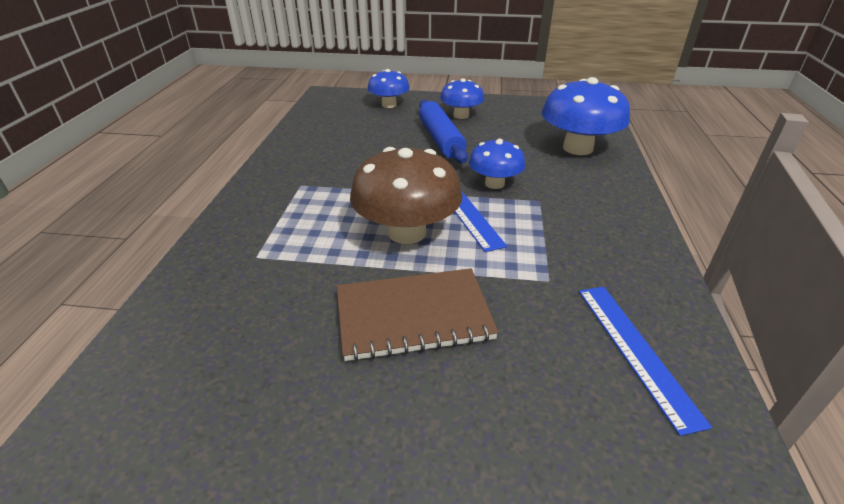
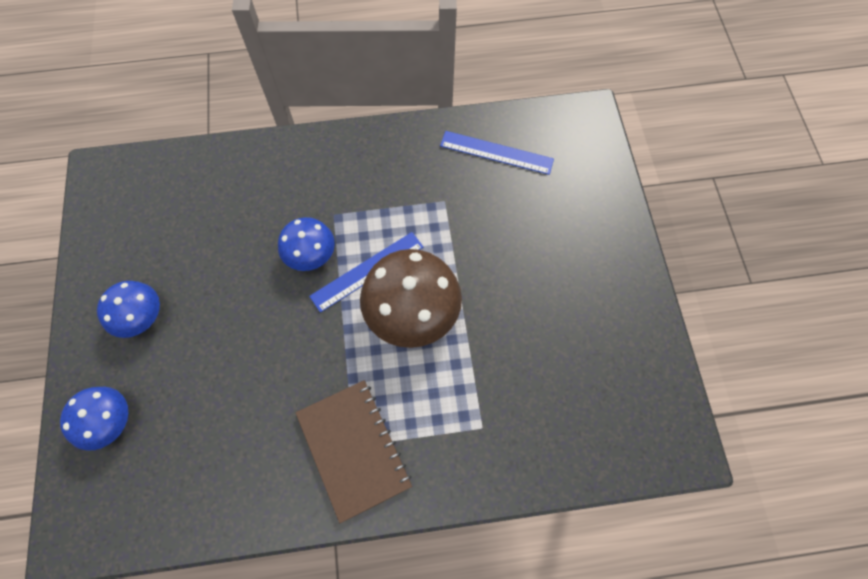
camera: 105 degrees left, 30 degrees up
brown notebook [337,268,499,362] -> brown notebook moved to [296,380,412,523]
blue rolling pin [419,100,468,163] -> none
blue mushroom [542,77,630,155] -> none
blue ruler [579,287,712,436] -> blue ruler turned 45 degrees clockwise [440,131,554,175]

